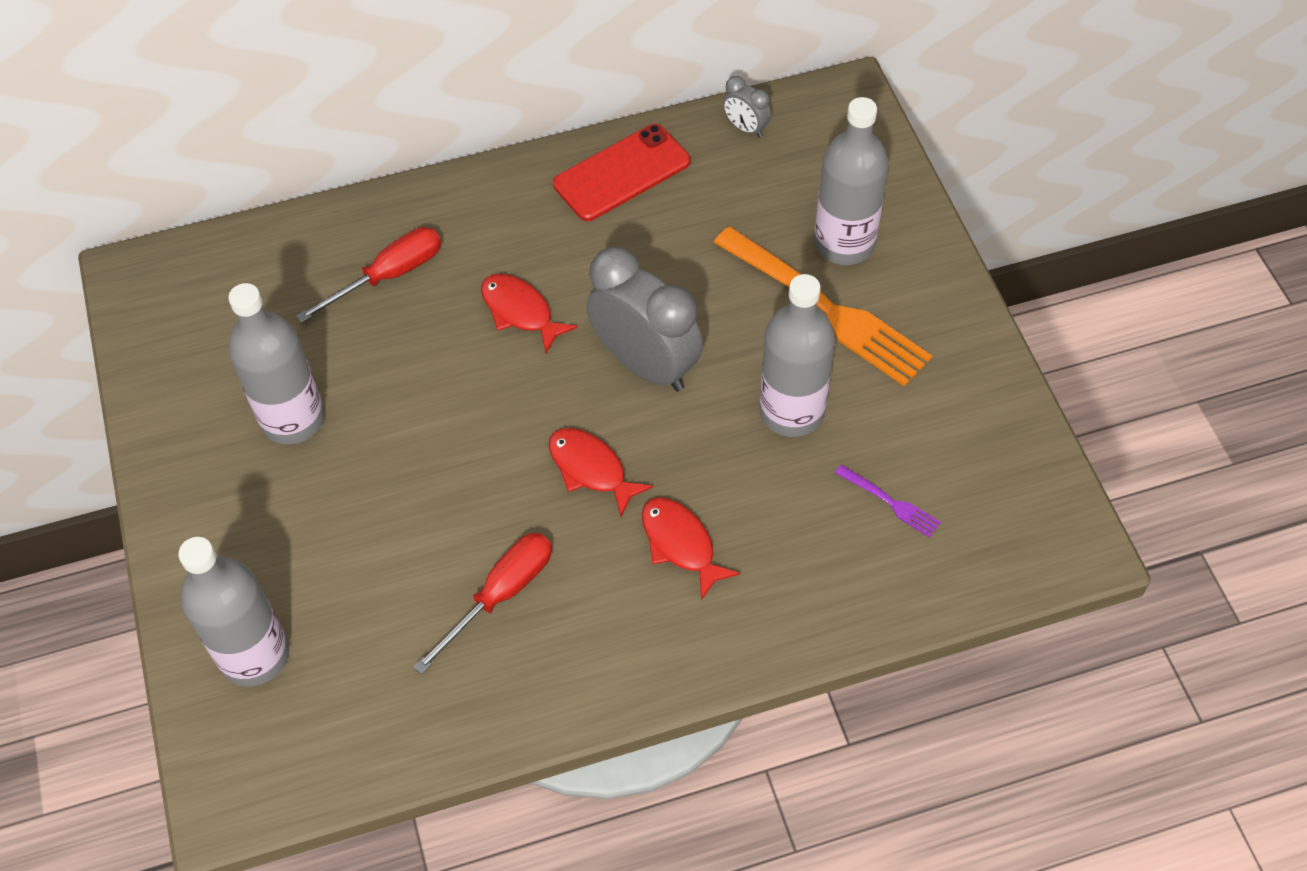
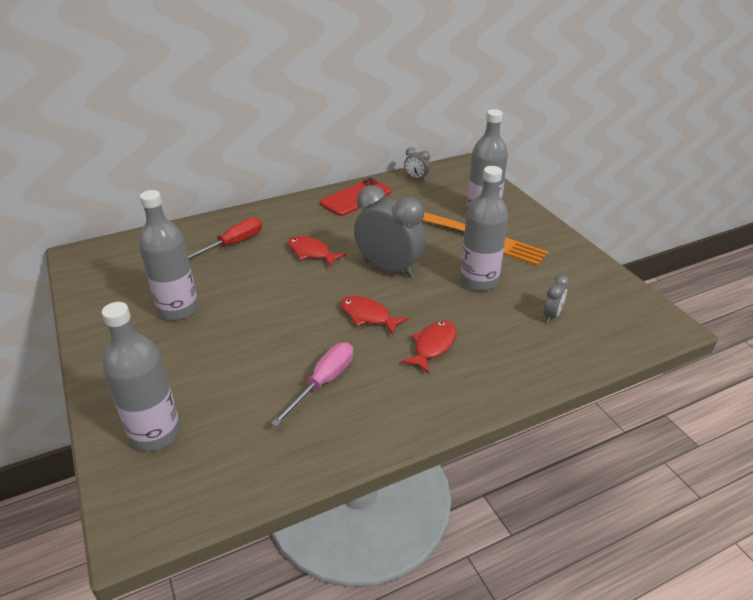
camera: 10 degrees left, 20 degrees down
red screwdriver [413,533,552,674] -> pink screwdriver [271,342,353,427]
red fish [642,497,740,600] -> red fish turned 75 degrees clockwise [401,321,457,374]
purple fork [835,465,941,538] -> grey clock [544,275,569,323]

